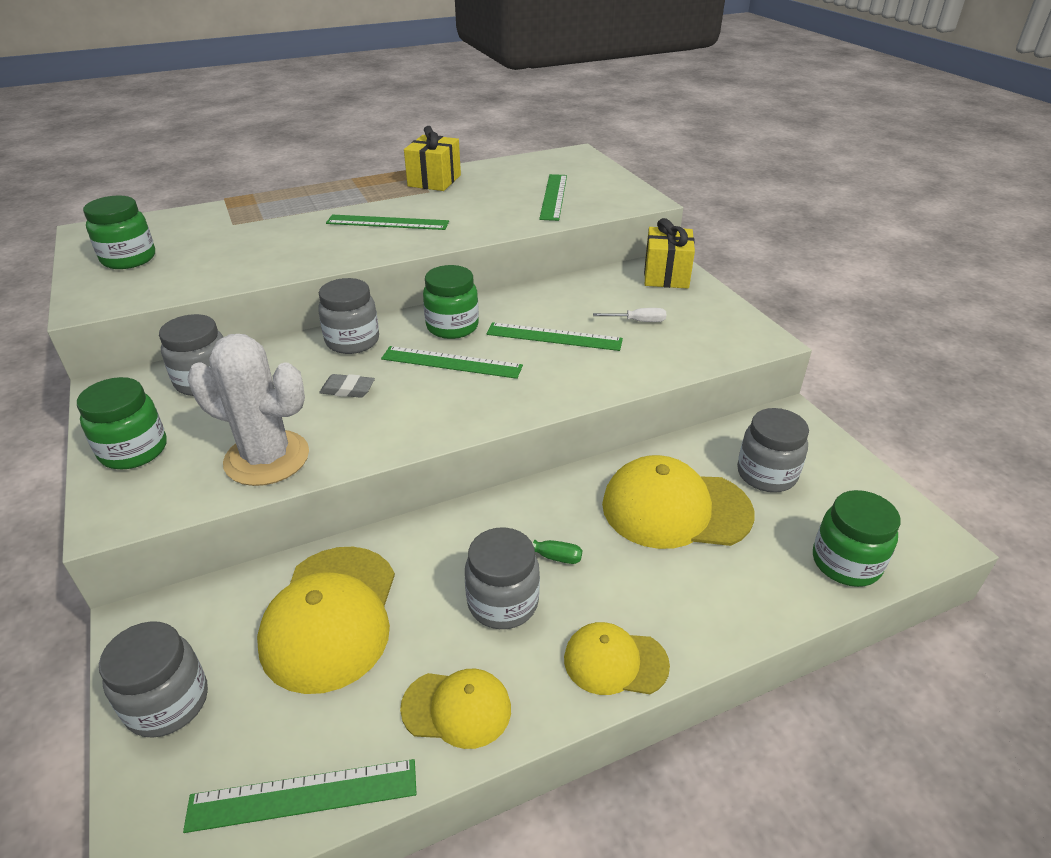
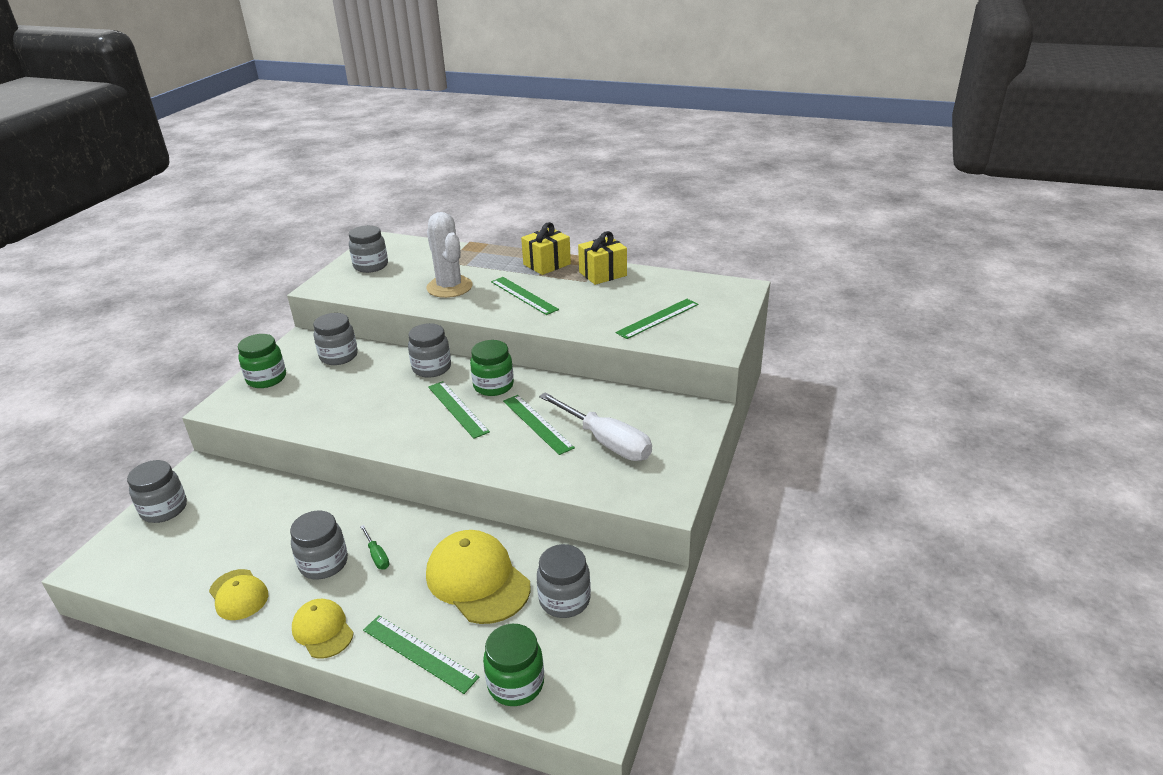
camera: 45 degrees right, 5 degrees down
green jar [83,196,155,269] -> grey jar [349,225,388,273]
green ruler [183,759,417,833] -> green ruler moved to [363,616,479,694]
white cactus [188,334,309,486] -> white cactus moved to [426,212,473,298]
yellow cap [257,547,395,694] -> none
grey eraser [319,374,375,398] -> none
white screwdriver [593,308,666,322] -> white screwdriver [539,392,652,461], size x2.31
yellow gift [644,218,695,289] -> yellow gift moved to [521,222,571,275]

